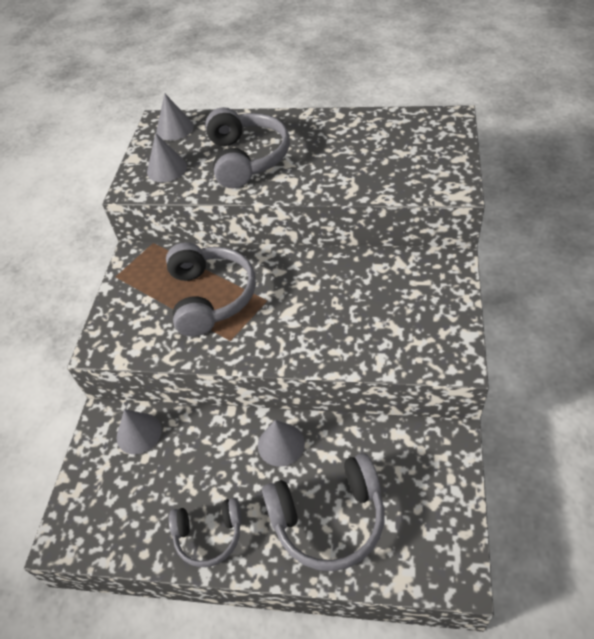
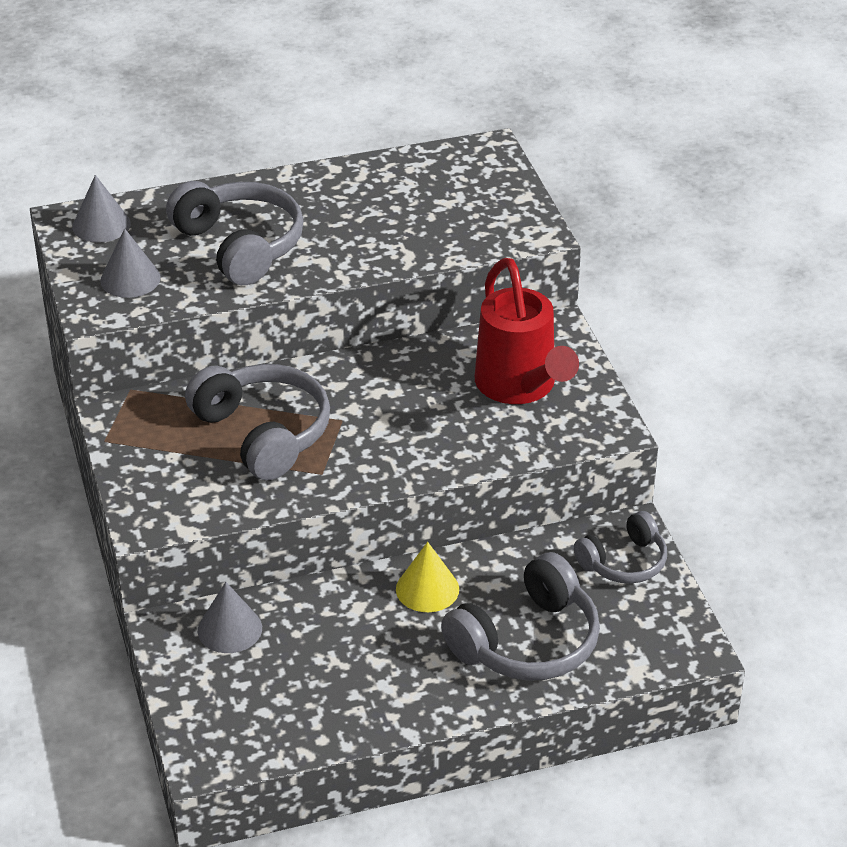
camera: 30 degrees left, 10 degrees down
grey headphones [169,498,242,567] -> grey headphones moved to [574,511,667,584]
grey cone [258,420,305,466] -> yellow cone [396,542,459,612]
none -> red watering can [475,258,579,404]

